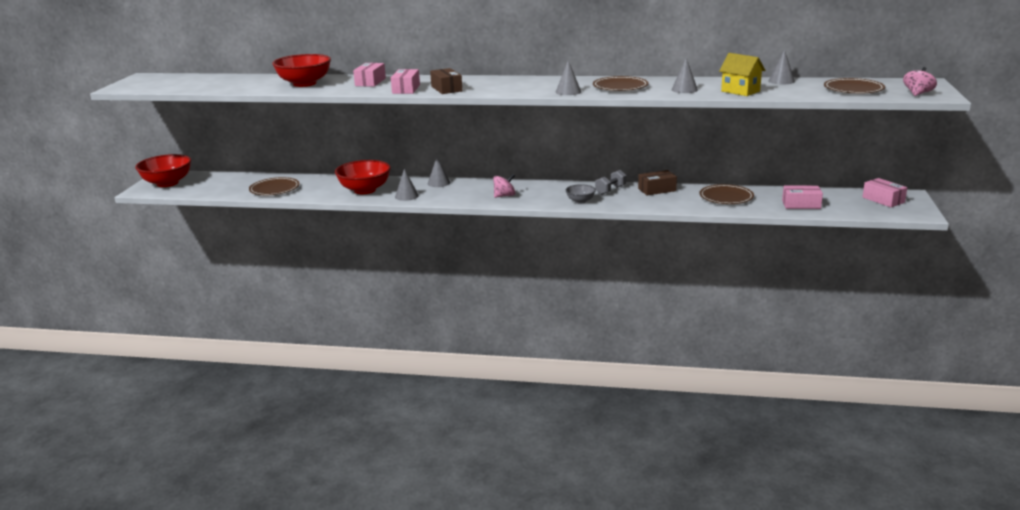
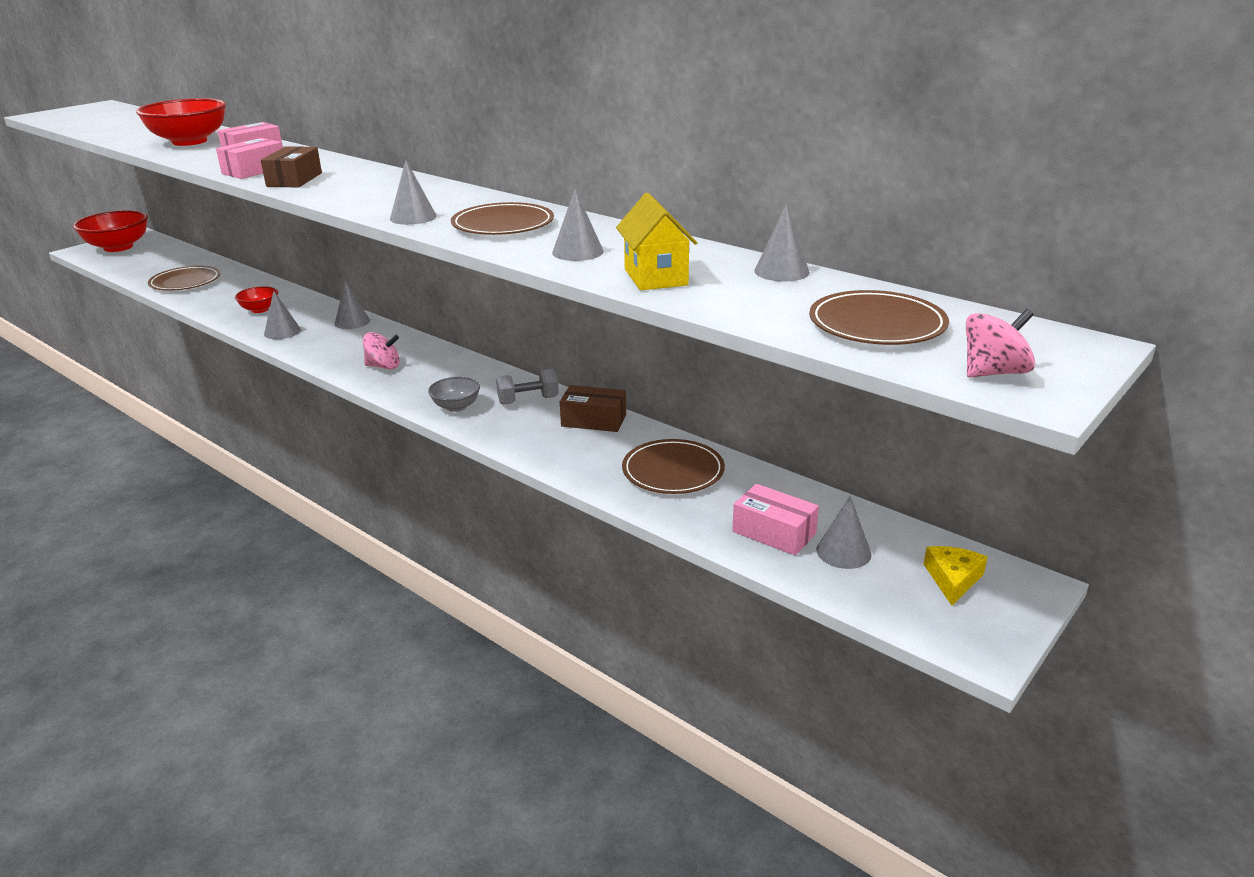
camera: 30 degrees right, 5 degrees up
red bowl [335,160,391,194] -> red bowl [235,286,278,313], size x0.52
pink box [863,178,907,207] -> yellow cheese [924,546,987,606]
none -> grey cone [816,496,872,569]

